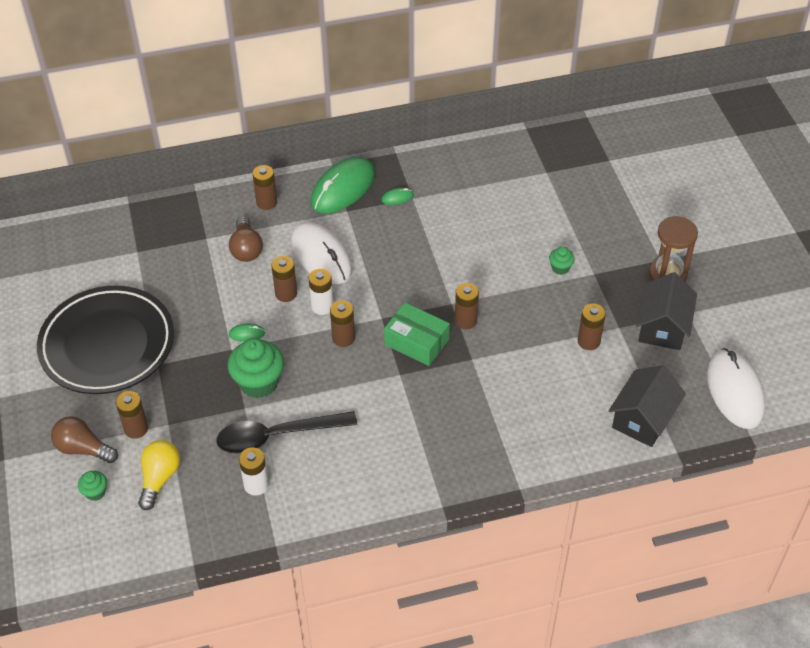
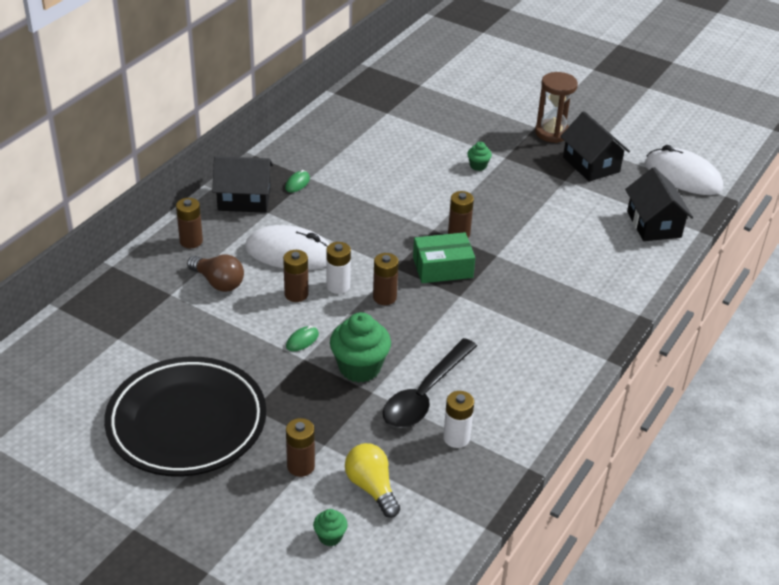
camera: 45 degrees left, 10 degrees down
brown light bulb [51,416,118,463] -> none
green mouse [311,157,375,213] -> black house [212,156,273,213]
brown battery [578,304,606,350] -> none

